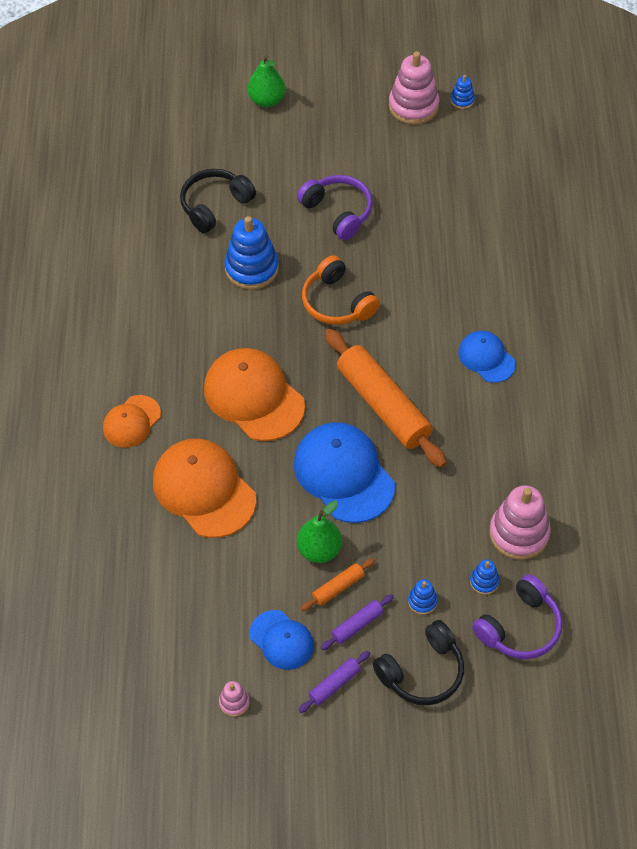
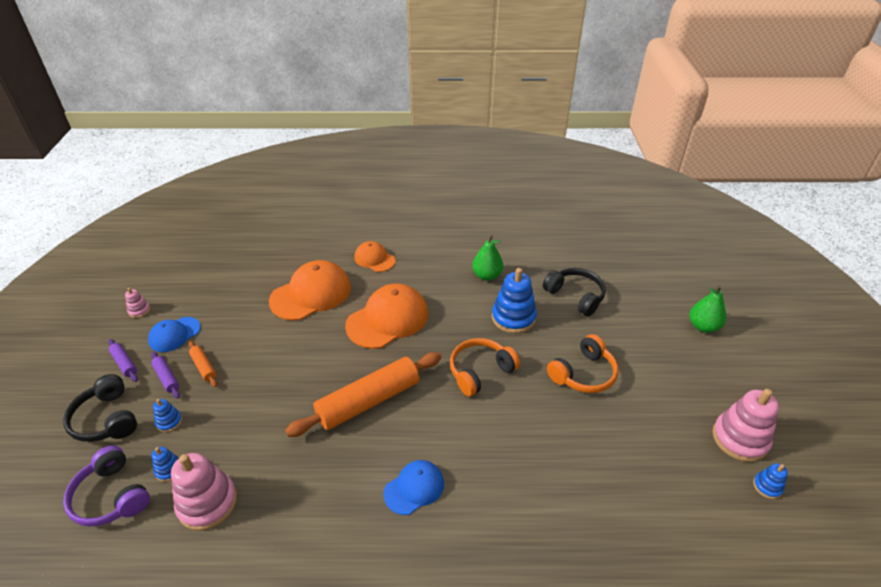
camera: 90 degrees right, 15 degrees down
blue cap [294,422,395,523] -> none
purple headphones [297,175,373,240] -> orange headphones [547,334,618,393]
green pear [297,500,342,563] -> green pear moved to [472,235,504,281]

